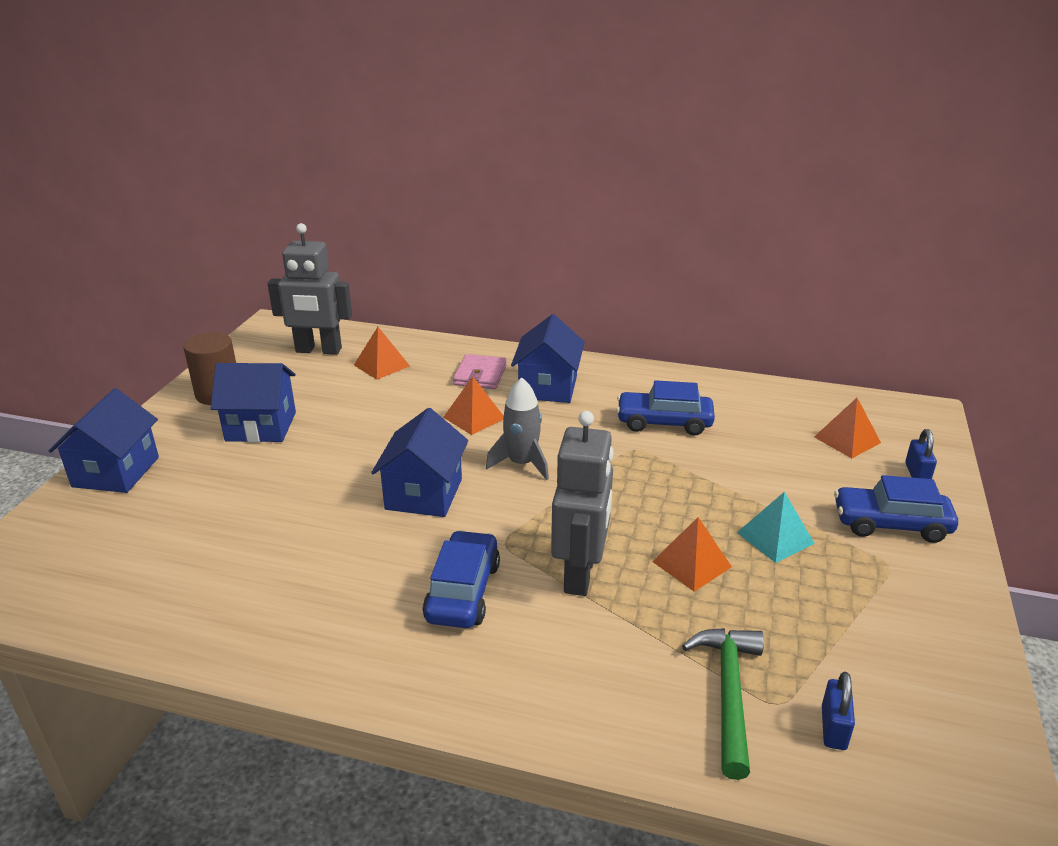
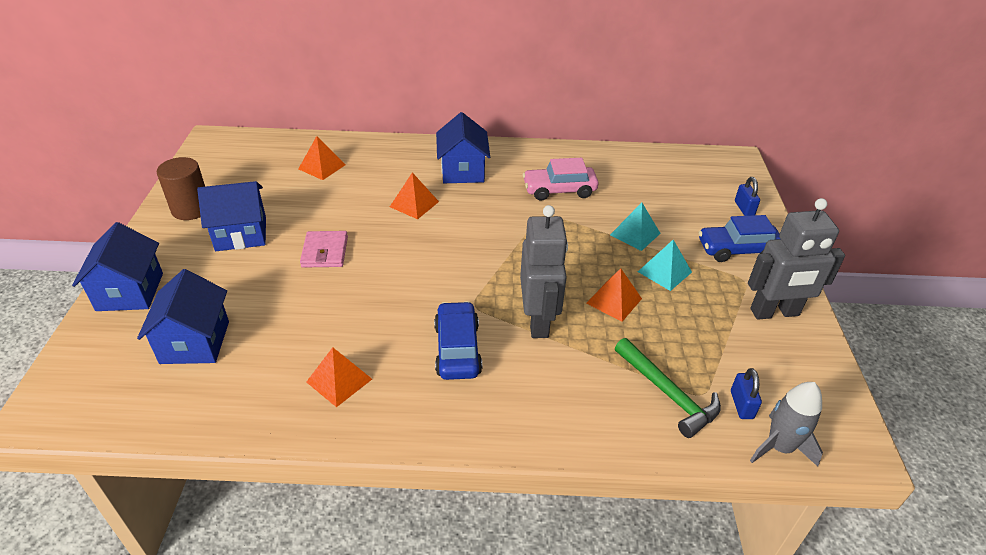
camera: 15 degrees left, 10 degrees up
grey robot [268,223,352,355] -> grey robot moved to [748,198,845,320]
blue house [371,408,468,517] -> blue house moved to [137,269,229,364]
pink wallet [453,354,507,389] -> pink wallet moved to [300,231,348,268]
grey rocket [486,377,549,480] -> grey rocket moved to [750,382,823,467]
blue car [616,380,715,435] -> pink car [523,158,598,201]
green hammer [682,628,764,780] -> green hammer turned 150 degrees clockwise [615,338,721,438]
orange pyramid [814,398,881,458] -> orange pyramid moved to [306,347,372,407]
none -> turquoise pyramid [610,203,661,251]

